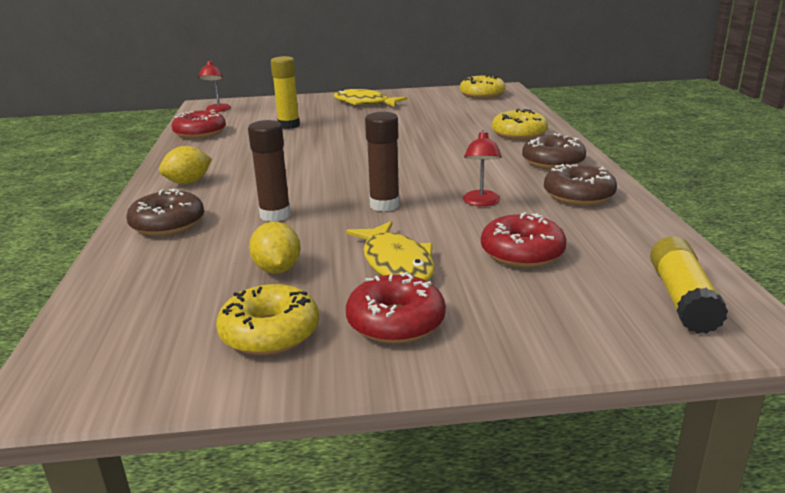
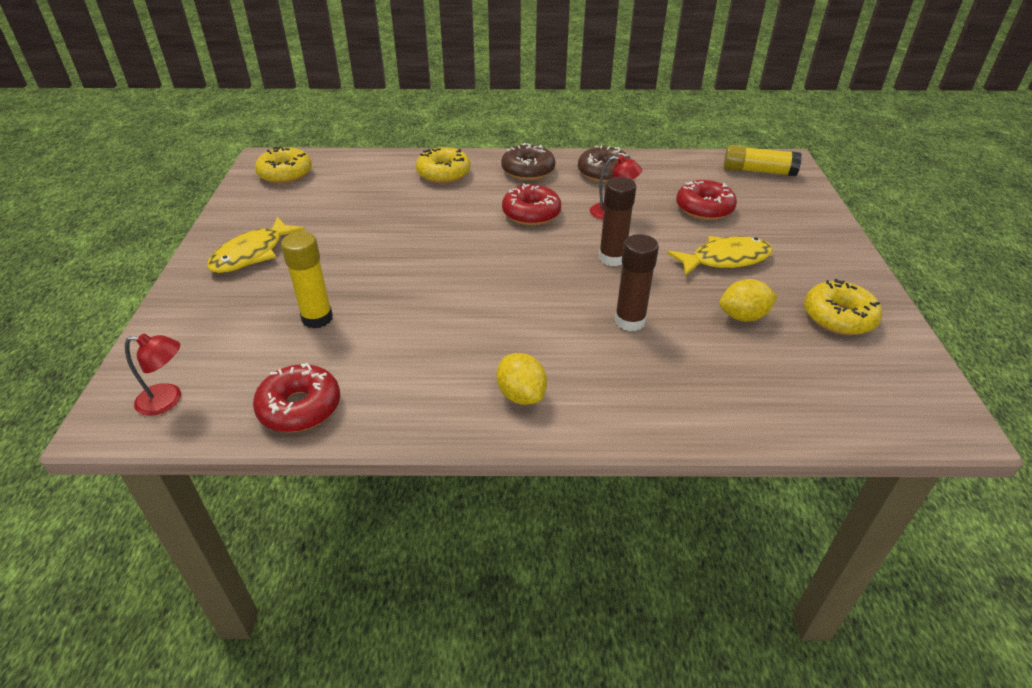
camera: 85 degrees left, 15 degrees up
brown donut [126,188,204,236] -> none
red donut [346,272,446,344] -> red donut moved to [502,184,561,225]

